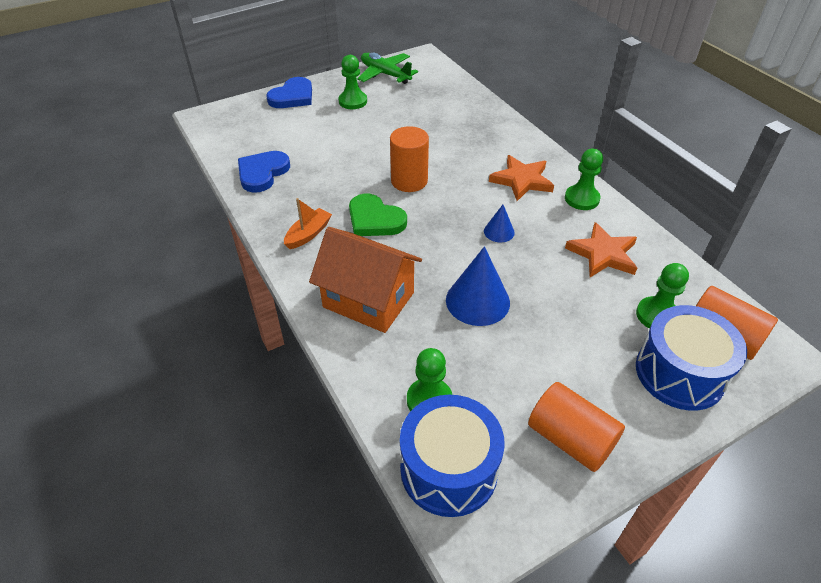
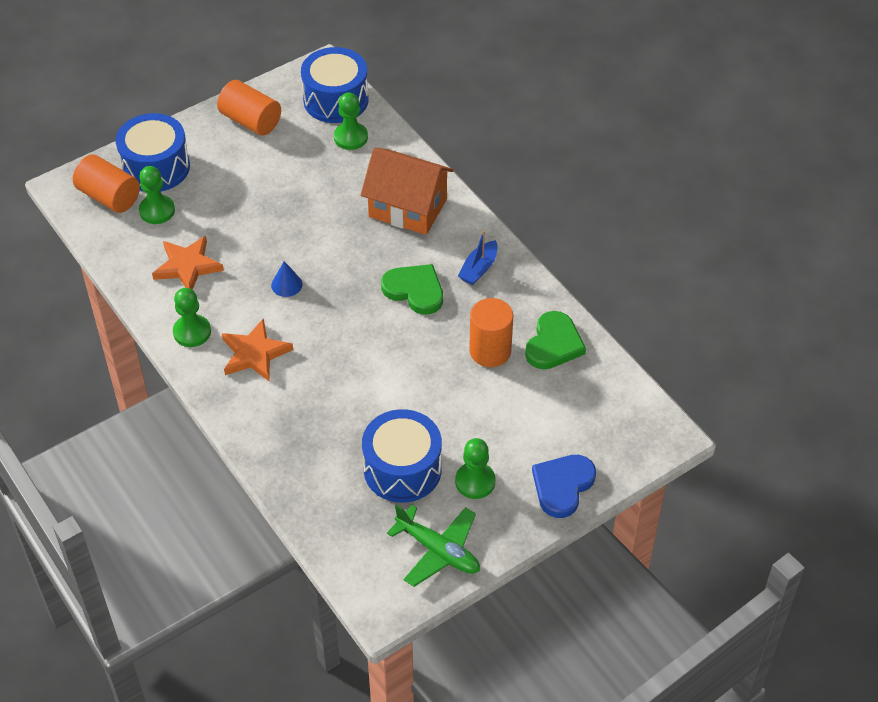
camera: 175 degrees right, 5 degrees up
blue heart [238,151,290,193] -> green heart [525,311,586,370]
orange boat [284,198,332,249] -> blue boat [458,231,498,285]
orange cylinder [390,126,429,192] -> orange cylinder moved to [469,298,513,367]
blue cone [446,246,510,326] -> none
none -> blue drum [362,409,442,503]

